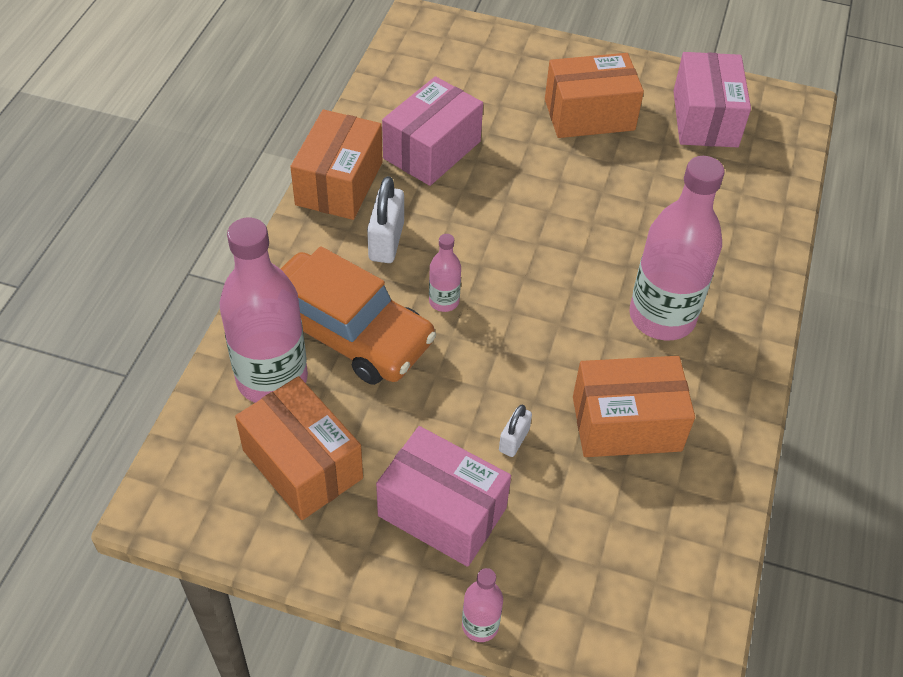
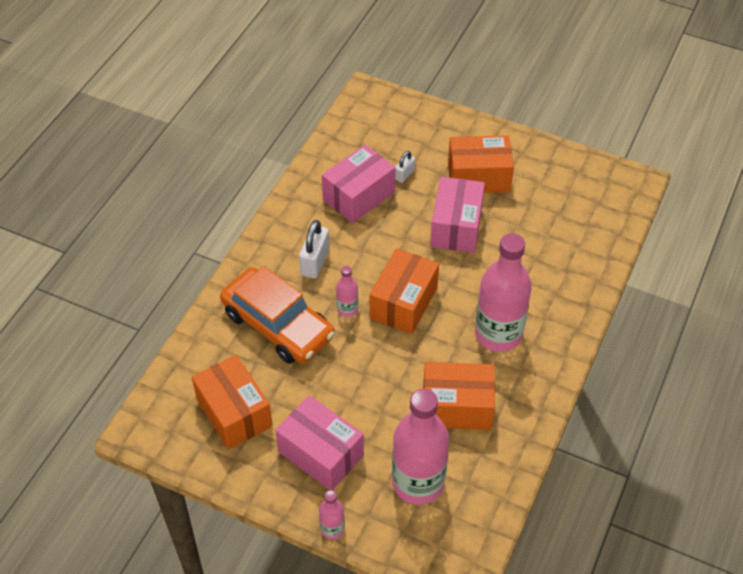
camera: 10 degrees right, 0 degrees up
pink bottle [220,218,308,403] -> pink bottle moved to [392,389,449,505]
orange box [290,110,383,220] -> orange box moved to [369,248,439,334]
white padlock [499,405,532,457] -> white padlock moved to [395,151,415,183]
pink box [673,52,751,147] -> pink box moved to [430,177,485,253]

